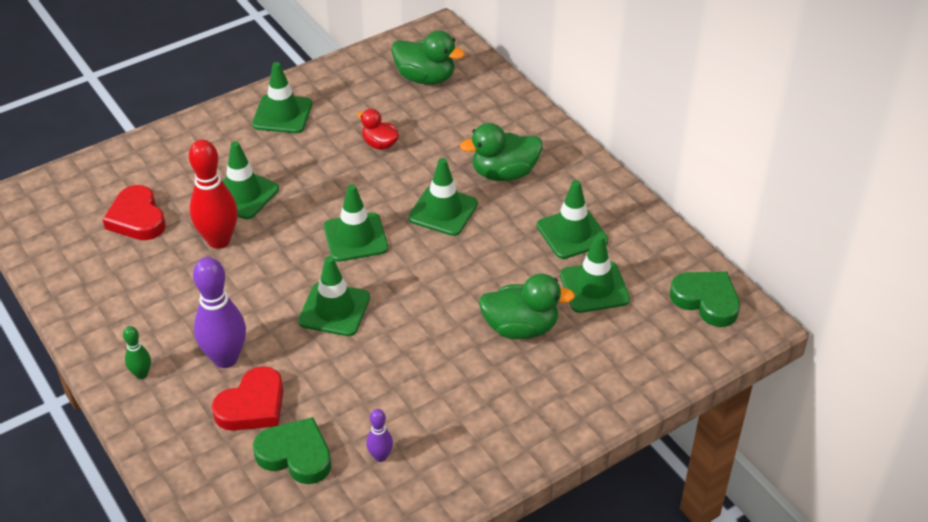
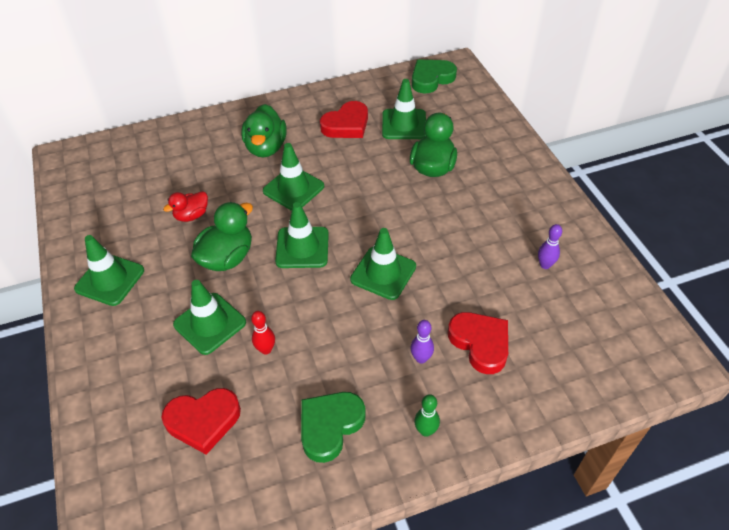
camera: 75 degrees left, 5 degrees up
red bowling pin [189,140,238,249] -> red bowling pin [251,311,275,355], size x0.49
purple bowling pin [193,257,246,368] -> purple bowling pin [410,320,434,364], size x0.49
green heart [253,417,332,484] -> green heart moved to [301,392,366,463]
green duck [391,30,465,85] -> green duck moved to [191,202,253,271]
green traffic cone [537,180,608,259] -> red heart [320,101,368,138]

